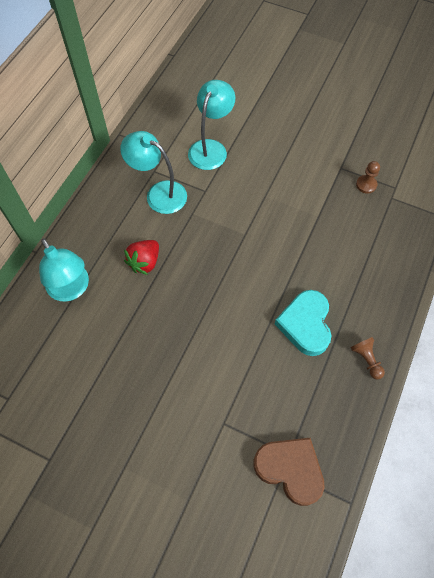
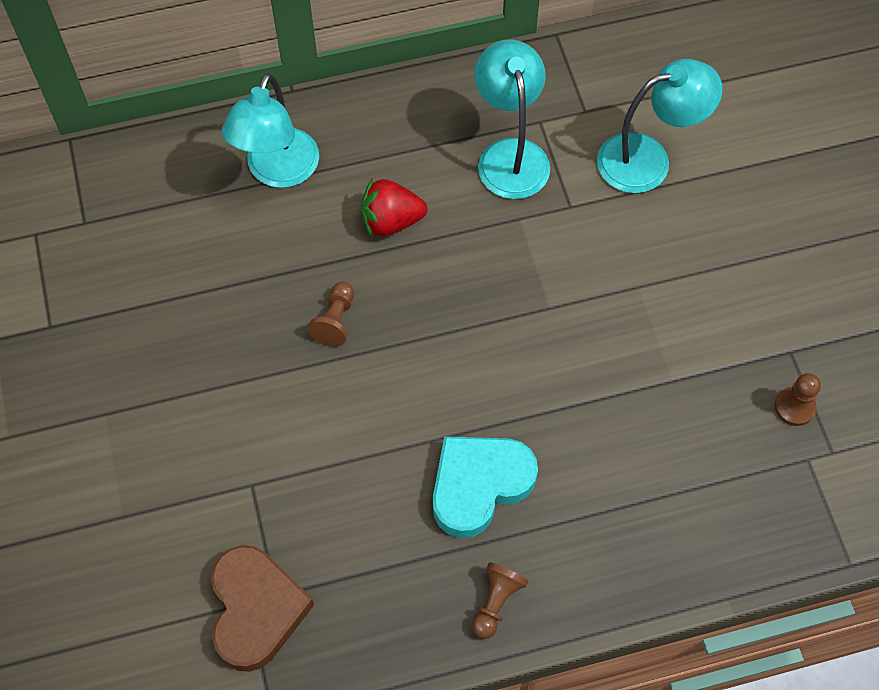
camera: 50 degrees right, 0 degrees up
none -> brown pawn [308,282,354,347]

